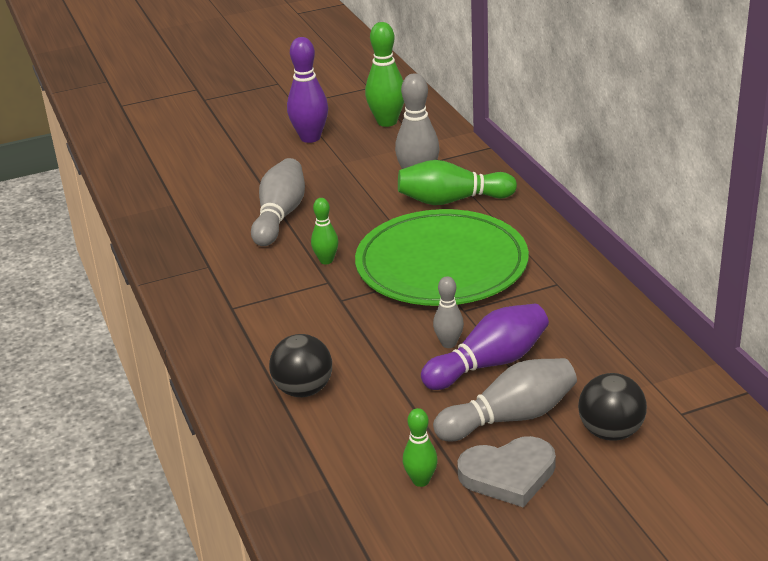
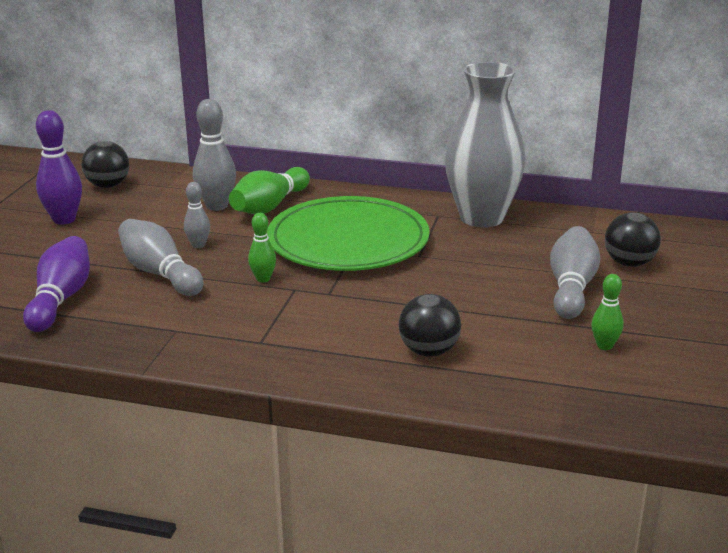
camera: 55 degrees left, 5 degrees down
green bowling pin [365,22,404,127] -> black ball [82,141,129,188]
purple bowling pin [421,304,549,390] -> purple bowling pin moved to [23,236,90,332]
grey bowling pin [433,276,464,348] -> grey bowling pin moved to [184,182,210,248]
grey heart [457,436,556,507] -> none
none -> grey vase [445,62,525,228]

